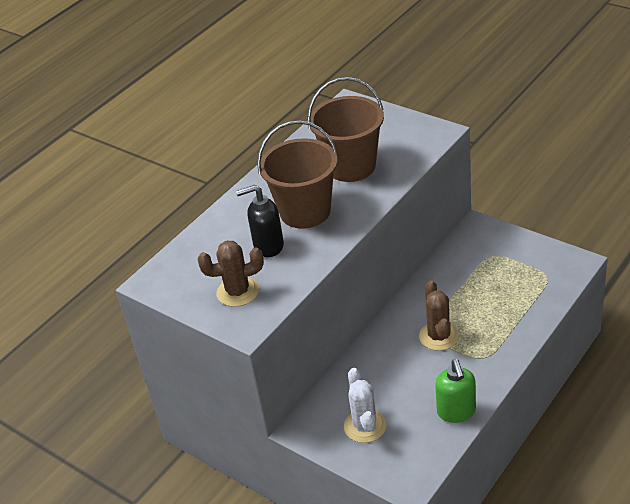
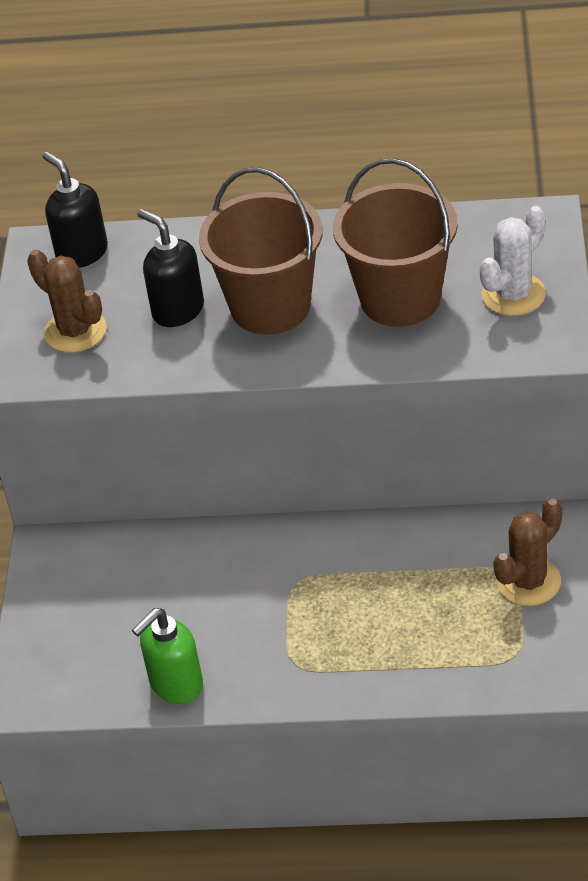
camera: 55 degrees right, 5 degrees up
white cactus [344,368,386,443] -> white cactus moved to [479,206,546,316]
brown cactus [419,280,459,351] -> brown cactus moved to [493,499,562,606]
none -> black soap dispenser [42,152,108,268]

